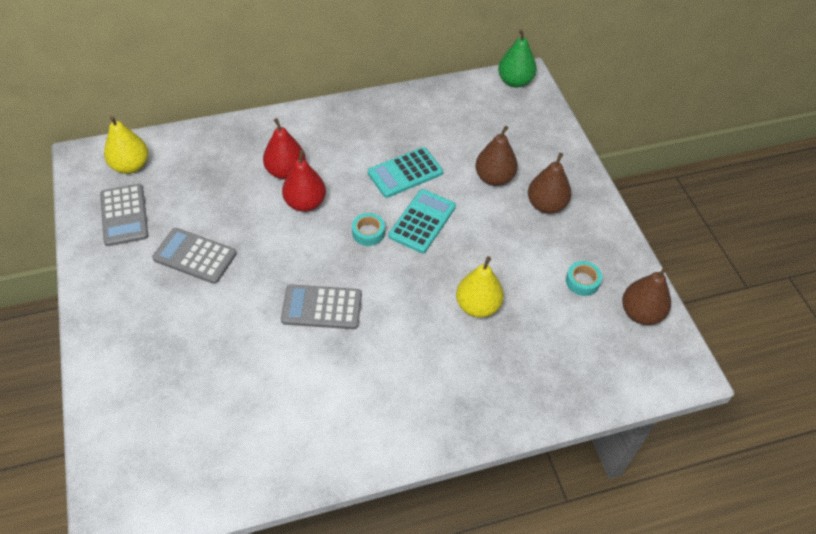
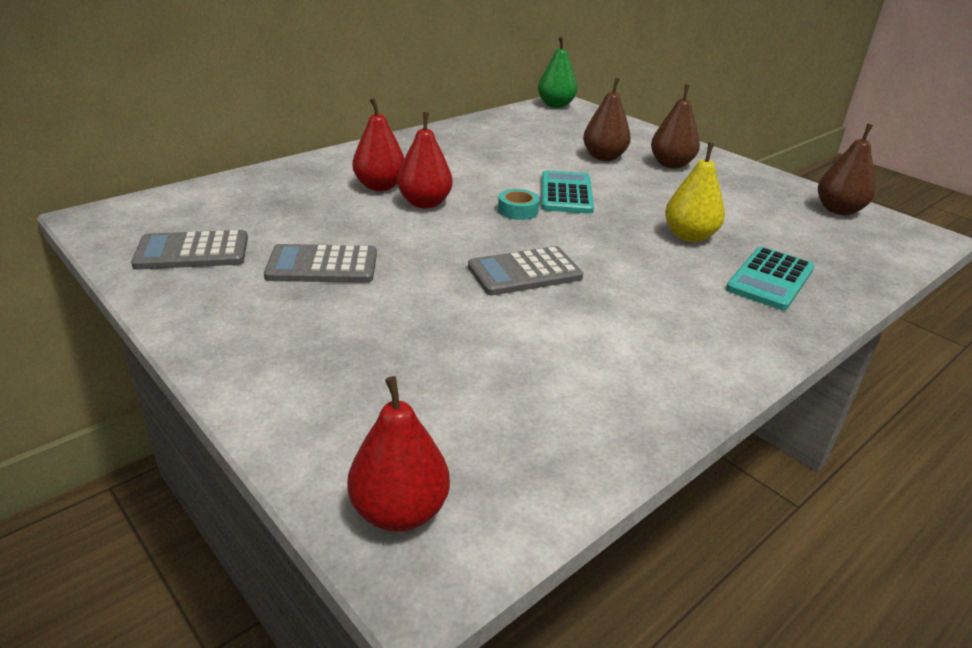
camera: 25 degrees left, 20 degrees down
grey calculator [100,184,148,246] -> grey calculator turned 120 degrees clockwise [131,230,248,270]
yellow pear [104,116,148,174] -> none
turquoise calculator [368,147,443,198] -> turquoise calculator moved to [726,247,815,310]
turquoise tape [566,261,602,296] -> none
none -> red pear [347,376,450,532]

